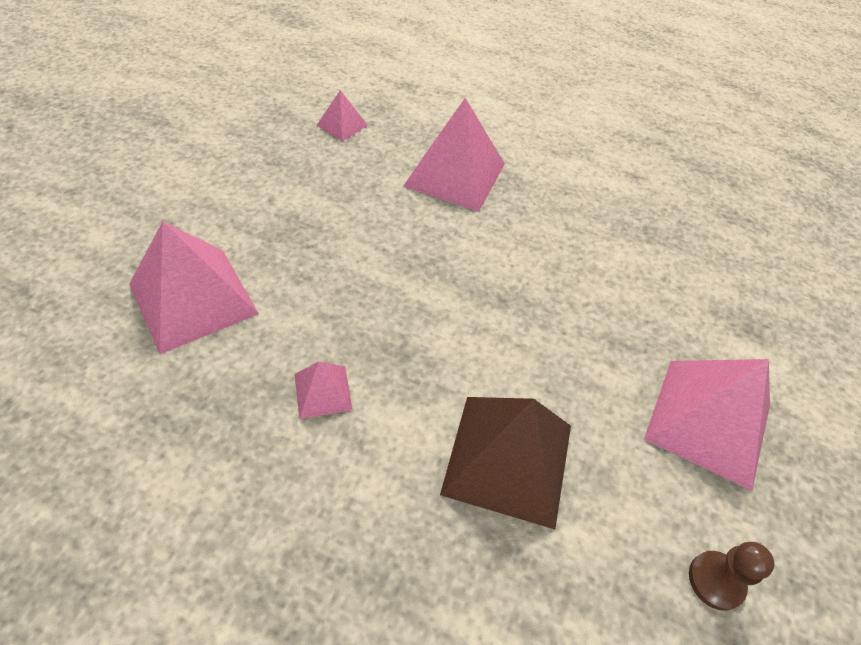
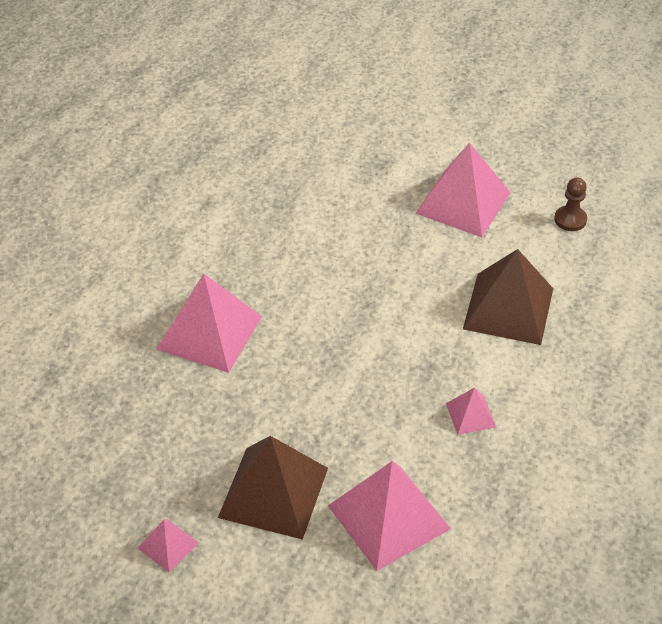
camera: 85 degrees left, 5 degrees down
pink pyramid [316,90,368,141] -> pink pyramid moved to [137,519,199,572]
none -> brown pyramid [218,436,328,540]

